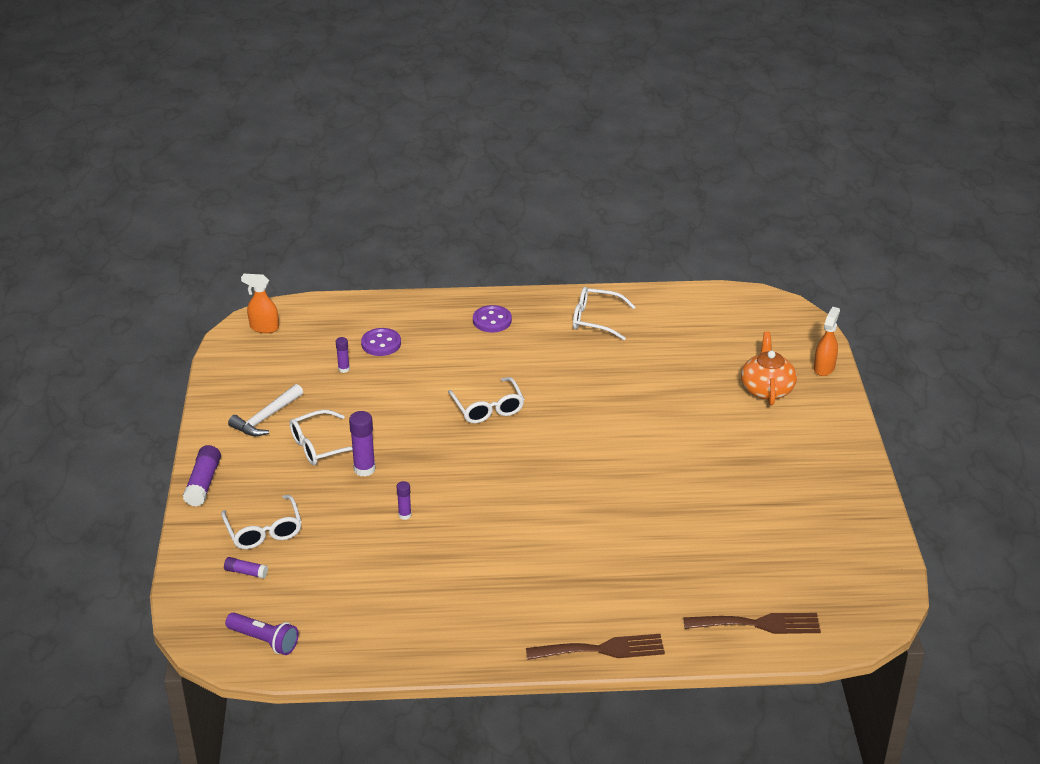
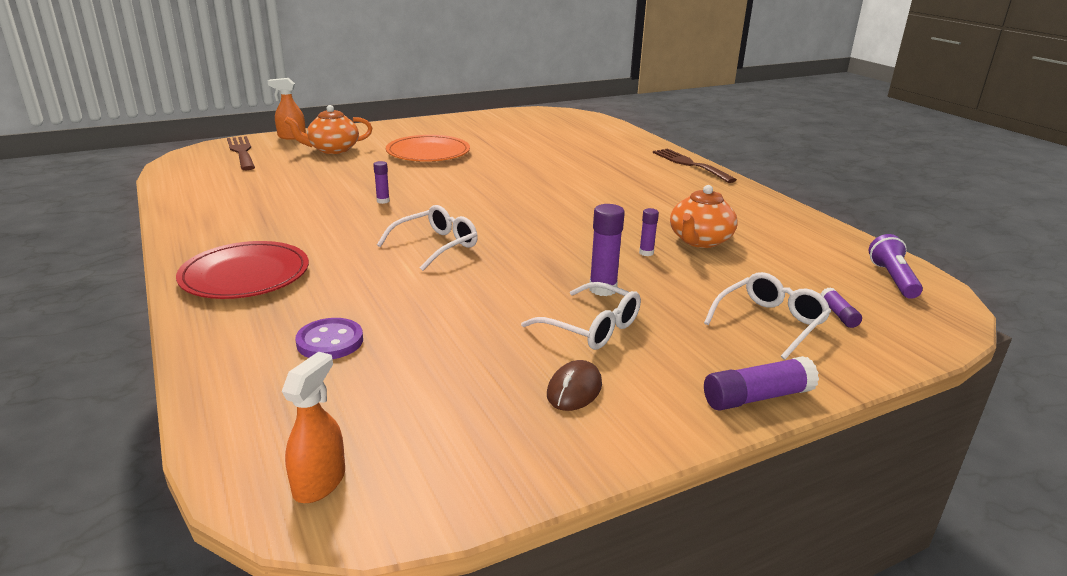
camera: 115 degrees left, 10 degrees down
white hammer [228,384,303,436] -> brown mouse [547,360,602,411]
orange spray bottle [241,274,279,333] -> orange spray bottle turned 150 degrees counterclockwise [282,351,345,503]
purple glue stick [336,337,350,373] -> purple glue stick moved to [373,161,390,204]
purple button [473,305,512,332] -> red plate [176,241,309,299]
white glasses [573,287,635,340] -> none
brown fork [683,613,821,634] -> brown fork moved to [227,136,255,170]
none -> orange plate [386,135,470,162]
none -> orange teapot [670,185,738,248]

